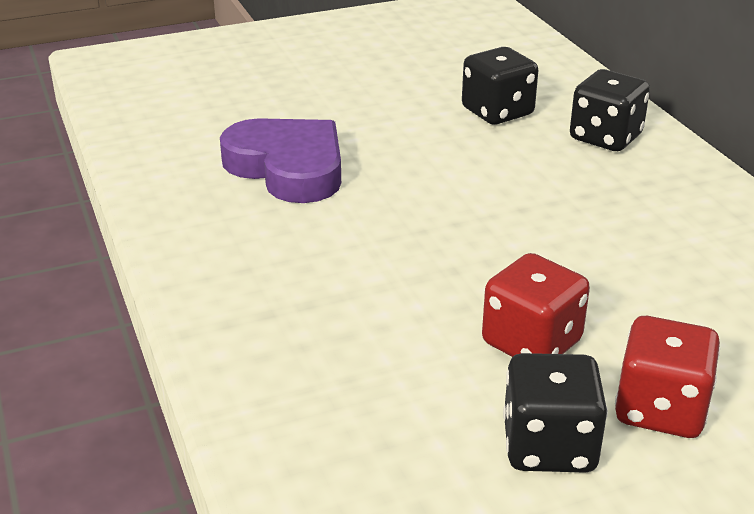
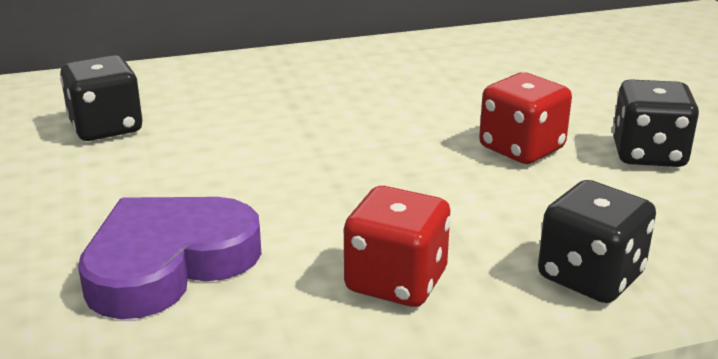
camera: 85 degrees left, 5 degrees down
black dice [570,69,650,151] -> black dice moved to [538,180,656,303]
red dice [615,316,720,438] -> red dice moved to [344,186,451,307]

